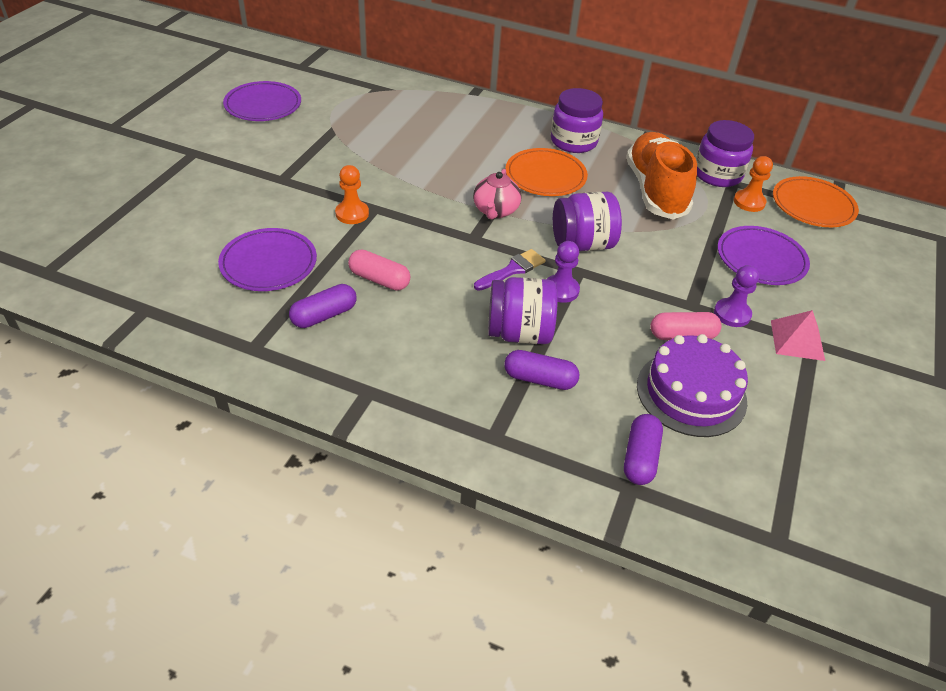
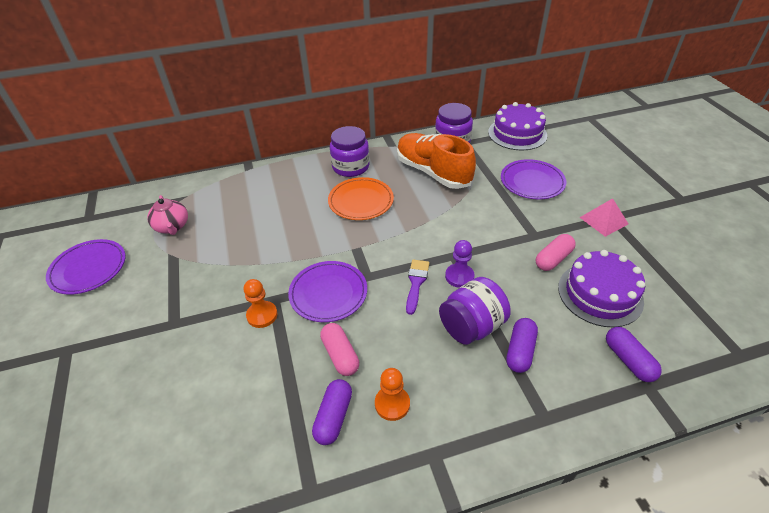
camera: 35 degrees left, 0 degrees up
purple plate [218,228,317,291] -> purple plate moved to [288,261,367,322]
pink capsule [348,249,410,291] -> pink capsule turned 75 degrees clockwise [320,323,359,376]
pink teapot [473,169,521,219] -> pink teapot moved to [147,195,188,235]
purple capsule [504,350,579,390] -> purple capsule turned 45 degrees counterclockwise [506,318,538,373]
purple jar [553,192,622,251] -> none
purple pawn [714,265,759,327] -> none
orange pawn [734,156,773,212] -> orange pawn moved to [375,368,410,421]
orange plate [773,176,859,227] -> purple cake [488,102,547,150]

